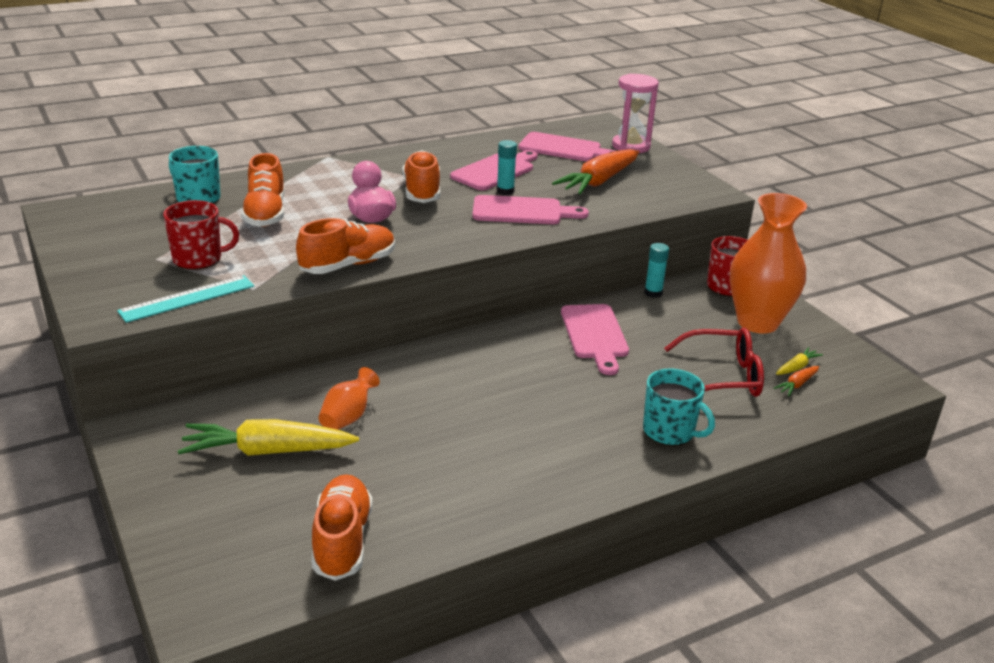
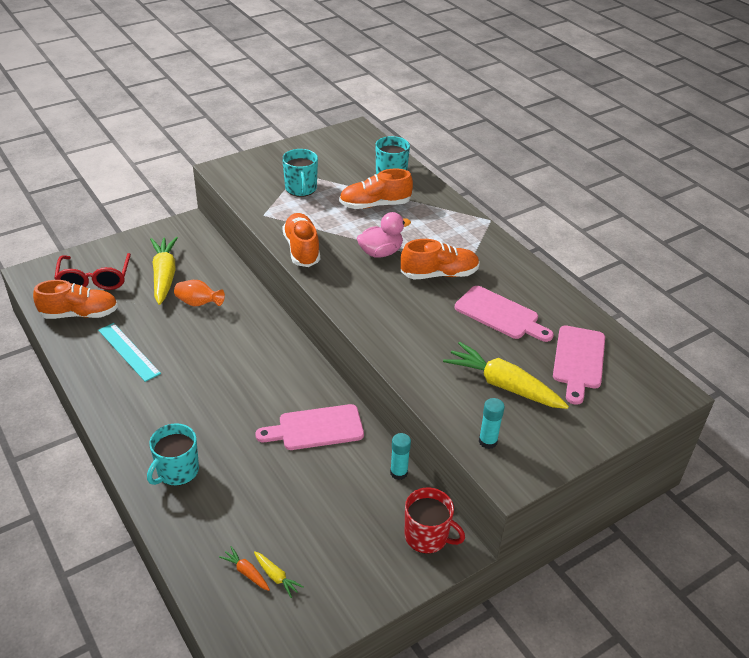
camera: 85 degrees right, 10 degrees up
turquoise ruler [117,275,254,323] -> turquoise ruler moved to [98,323,161,382]
red mug [163,200,239,270] -> turquoise mug [282,149,318,197]
orange shoe [296,218,395,274] -> orange shoe turned 150 degrees counterclockwise [283,213,320,267]
pink cutting board [472,195,589,224] -> none
turquoise glue stick [497,140,517,195] -> turquoise glue stick moved to [479,398,505,449]
orange carrot [552,149,639,194] -> yellow carrot [443,342,569,409]
pink hourglass [612,74,659,153] -> none
red glasses [664,328,764,397] -> red glasses moved to [54,253,131,290]
orange vase [730,193,807,334] -> none

